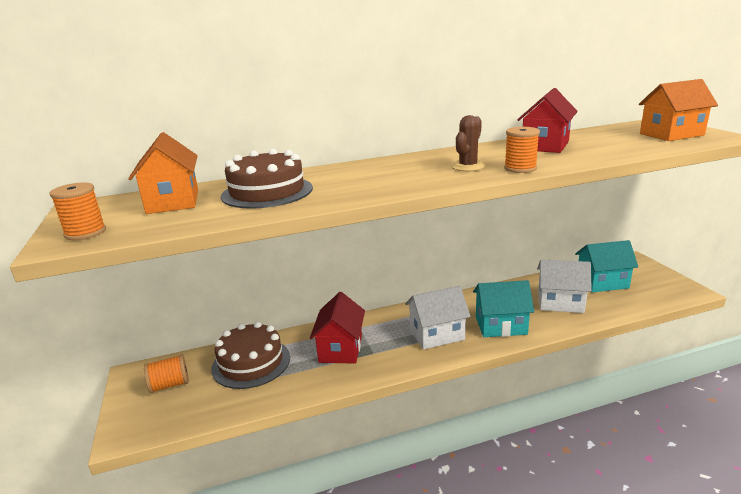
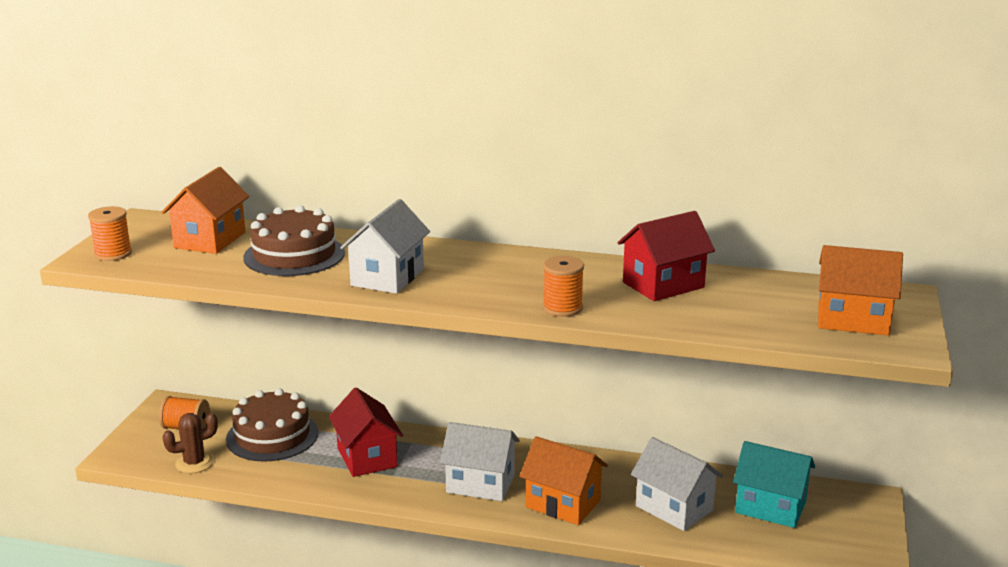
camera: 30 degrees right, 0 degrees up
red house [310,292,365,364] -> red house turned 60 degrees counterclockwise [329,387,403,477]
brown cactus [451,115,485,171] -> brown cactus moved to [162,413,218,473]
turquoise house [473,280,534,337] -> orange house [520,436,608,525]
none -> white house [340,199,430,294]

